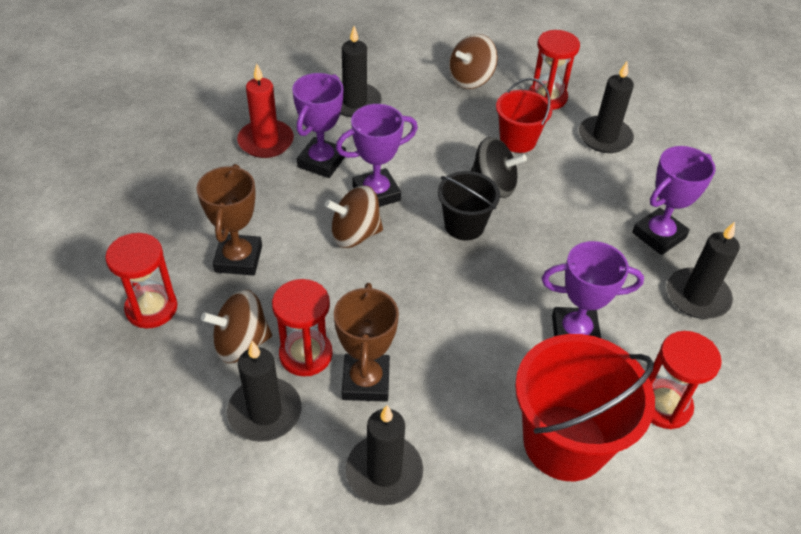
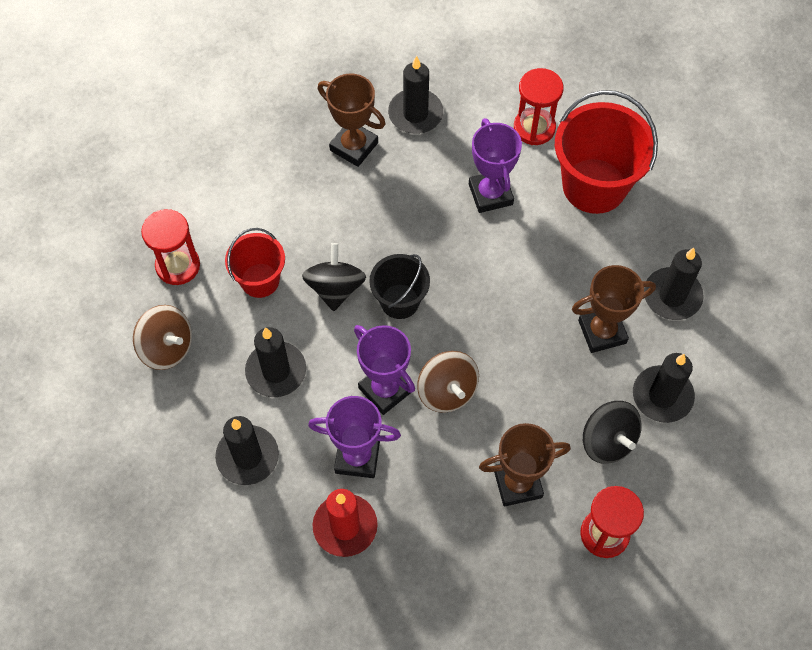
camera: 105 degrees left, 15 degrees up
brown spinning top [201,290,272,363] -> black spinning top [583,401,642,464]
red hourglass [272,279,332,376] -> none
black candle [579,62,634,153] -> black candle moved to [245,327,306,397]
purple trophy [632,146,716,255] -> brown trophy [318,74,386,167]

